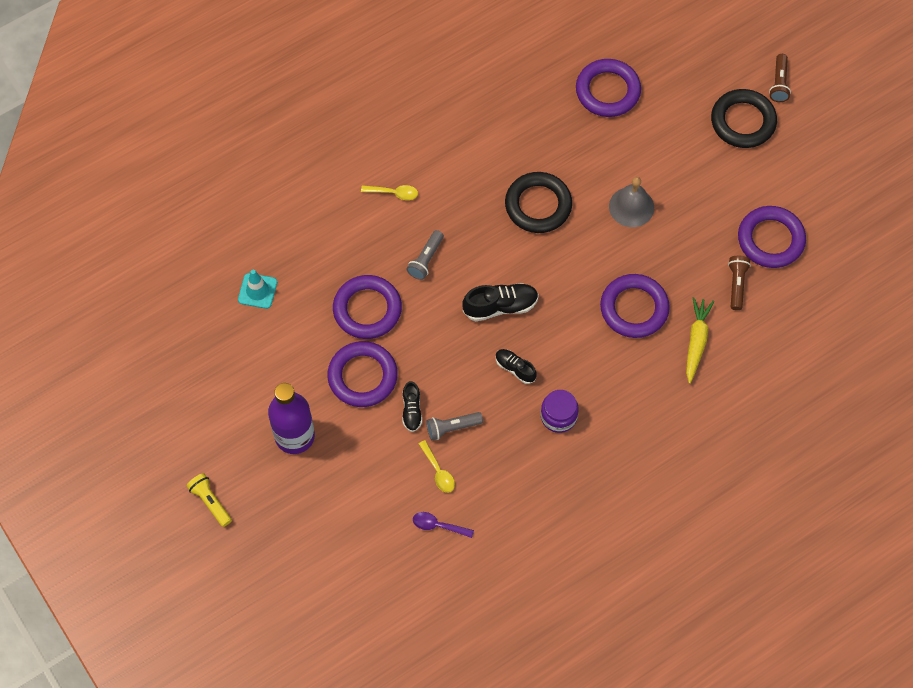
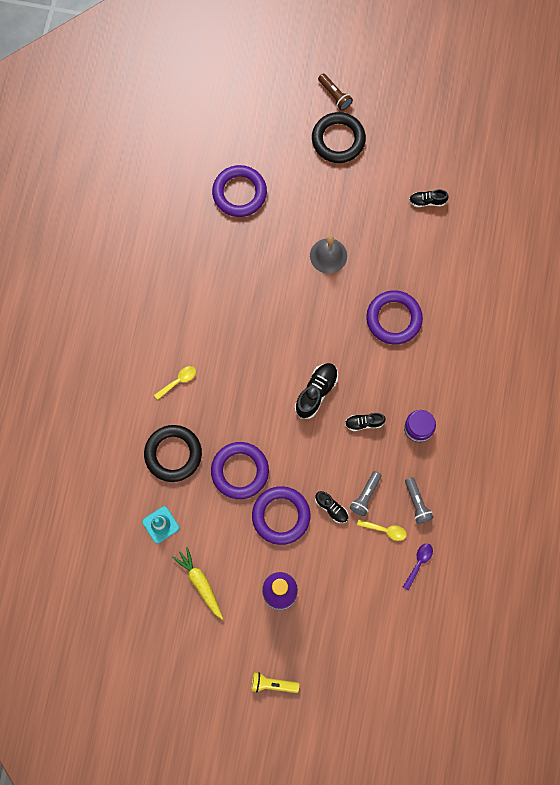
camera: 45 degrees left, 10 degrees up
grey flashlight [407,230,444,280] -> grey flashlight moved to [405,477,434,524]
purple spoon [413,512,474,538] -> purple spoon turned 150 degrees clockwise [403,544,433,590]
black ring [505,172,572,233] -> black ring moved to [144,425,202,482]
yellow carrot [686,297,714,384] -> yellow carrot moved to [172,547,223,619]
brown flashlight [728,256,751,310] -> none
purple ring [738,206,806,268] -> black shoe [409,189,449,207]

